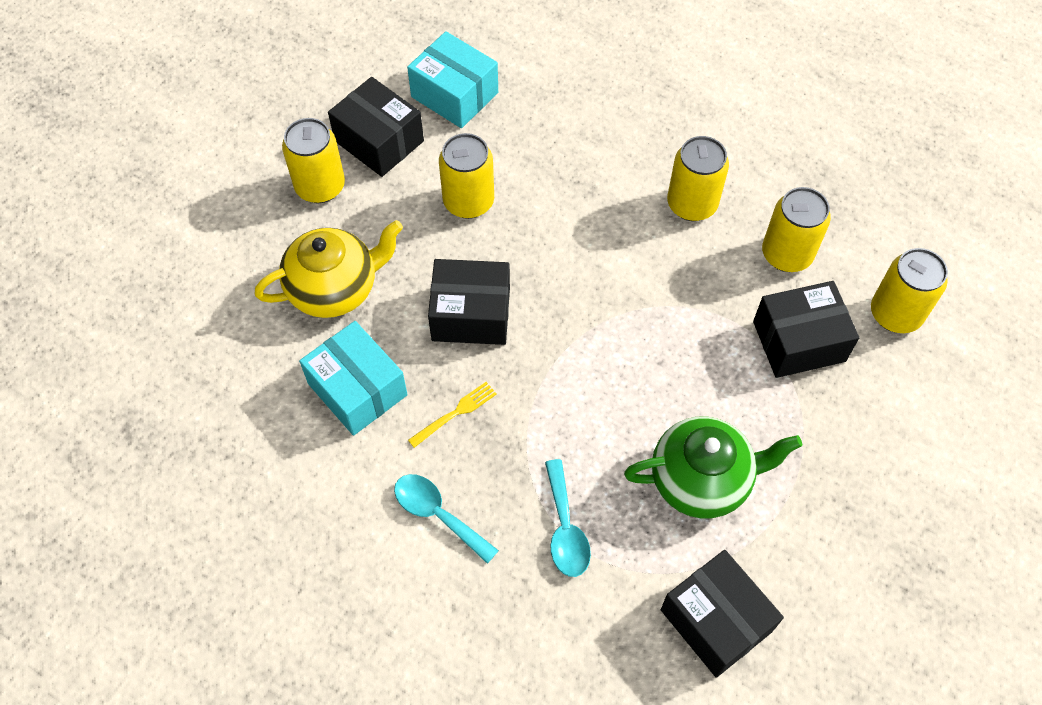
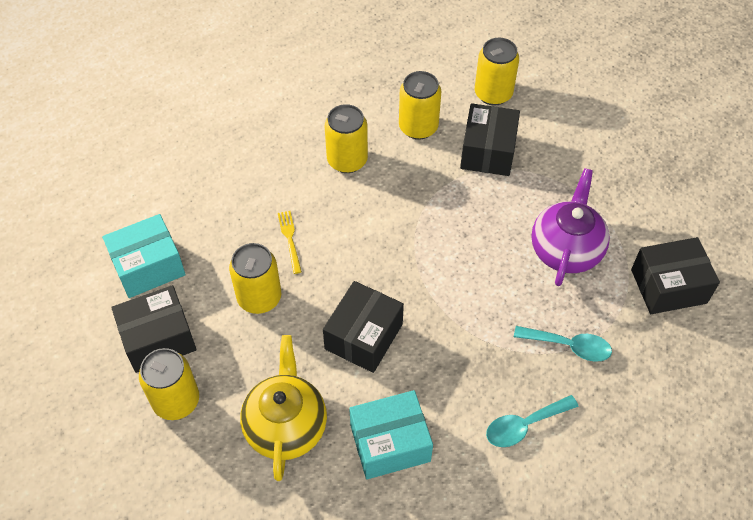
camera: 65 degrees left, 5 degrees down
yellow fork [408,382,497,448] -> yellow fork moved to [278,211,302,274]
green teapot [624,417,802,518] -> purple teapot [532,168,610,286]

